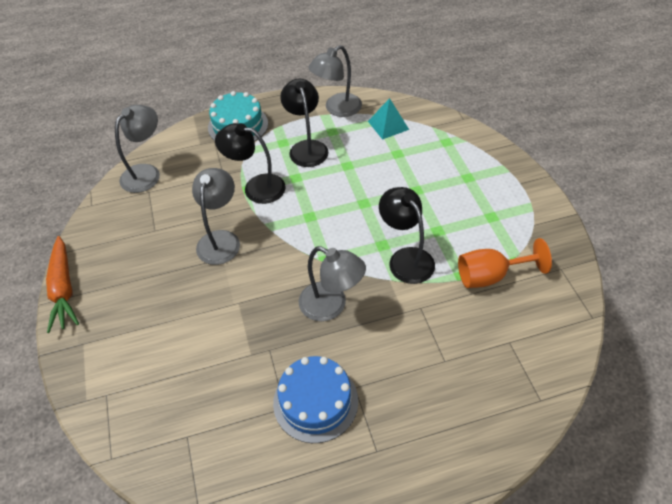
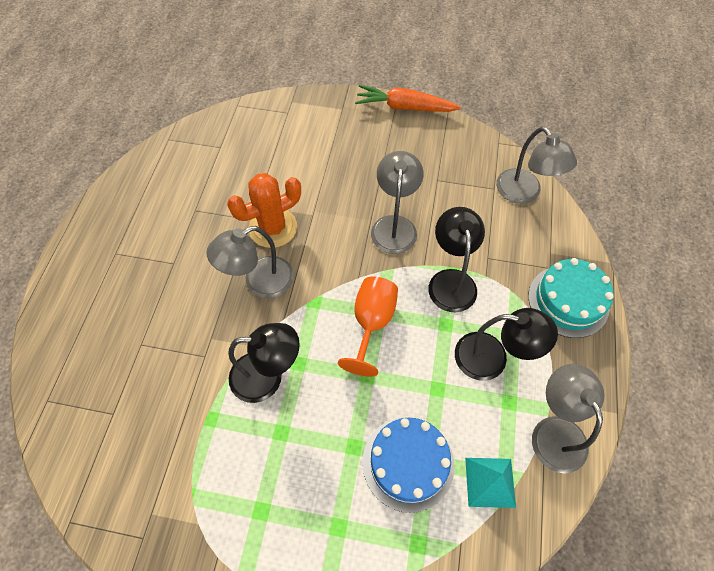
camera: 115 degrees right, 10 degrees up
grey lamp [192,168,240,265] -> grey lamp turned 120 degrees counterclockwise [371,151,423,254]
black lamp [215,123,286,204] -> black lamp turned 45 degrees counterclockwise [428,207,485,312]
blue cake [273,356,358,443] -> blue cake moved to [362,417,454,513]
orange goblet [458,238,552,288] -> orange goblet moved to [338,277,398,377]
none -> orange cactus [227,173,301,248]

